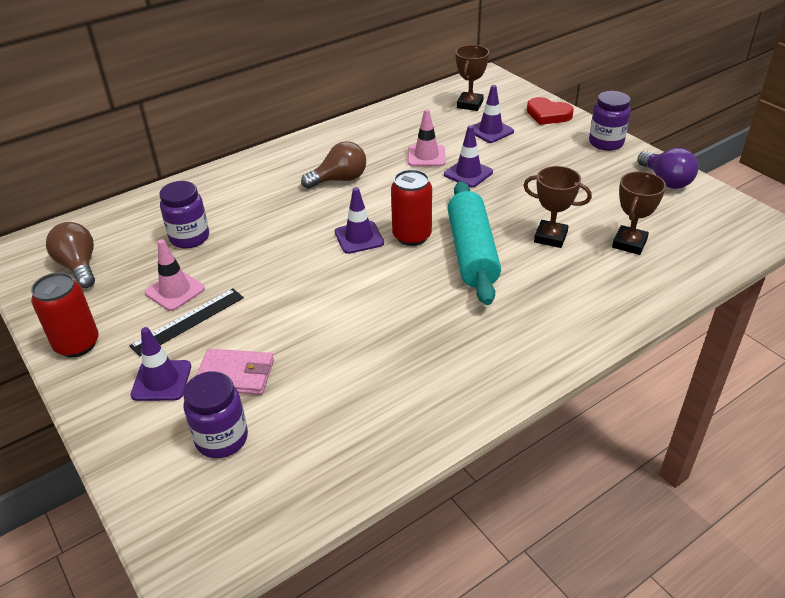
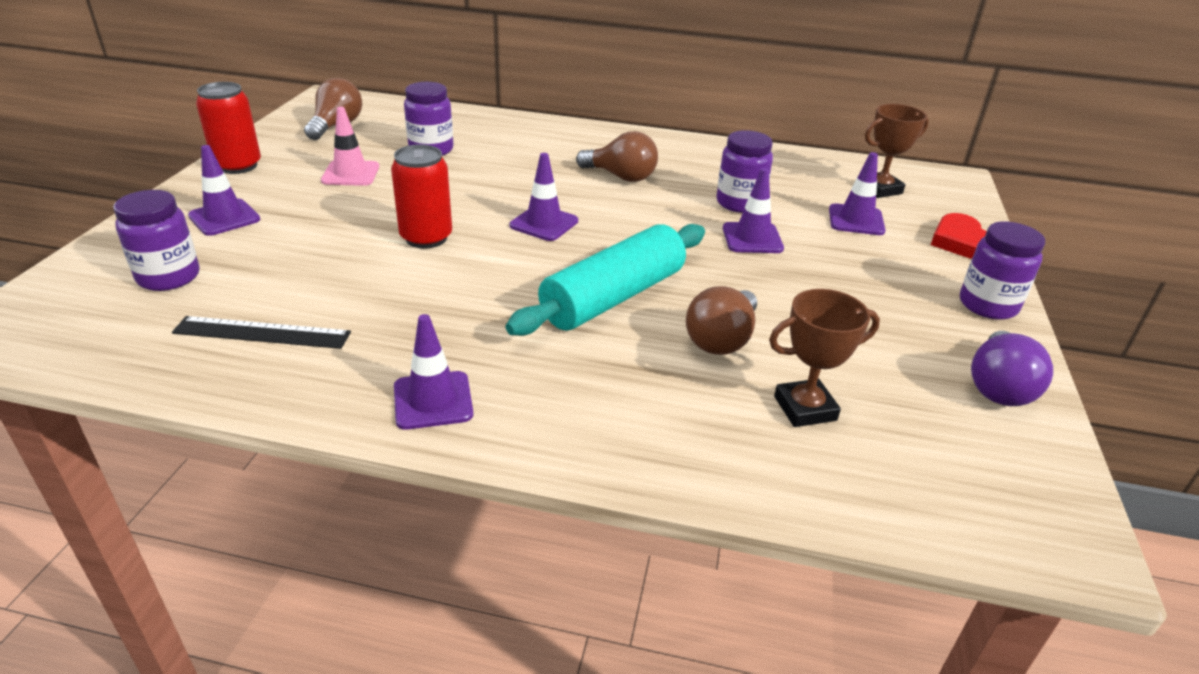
camera: 45 degrees right, 5 degrees down
black ruler [129,288,244,357] -> black ruler moved to [172,316,351,349]
pink wallet [197,349,274,395] -> none
red can [391,169,432,246] -> red can moved to [391,144,452,249]
pink traffic cone [408,109,445,166] -> purple jar [716,130,773,213]
brown trophy [523,166,592,248] -> brown light bulb [686,286,757,355]
none -> purple traffic cone [394,314,473,430]

